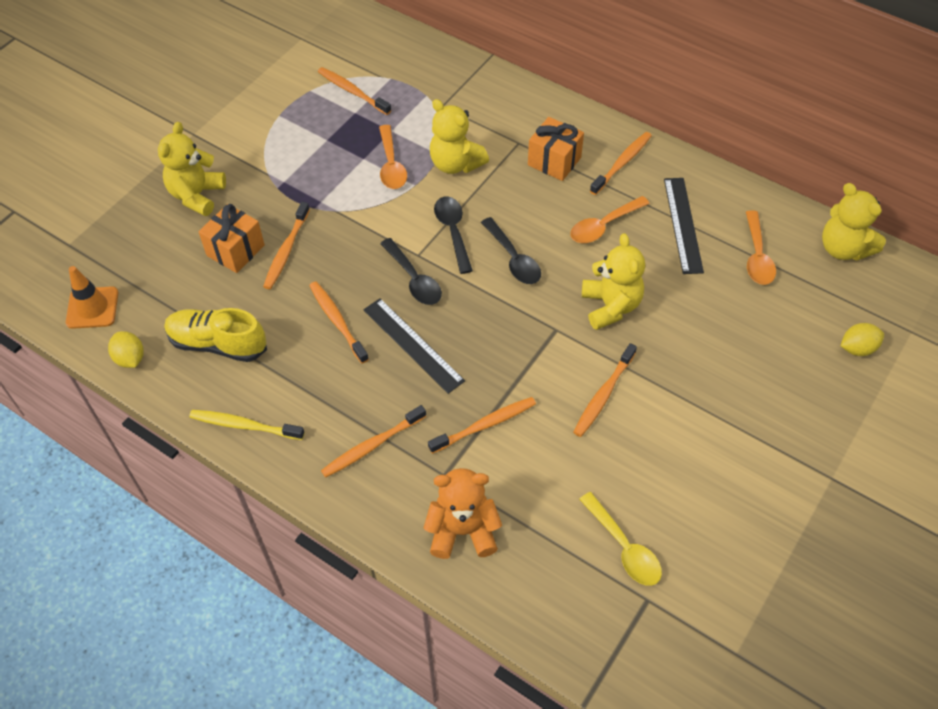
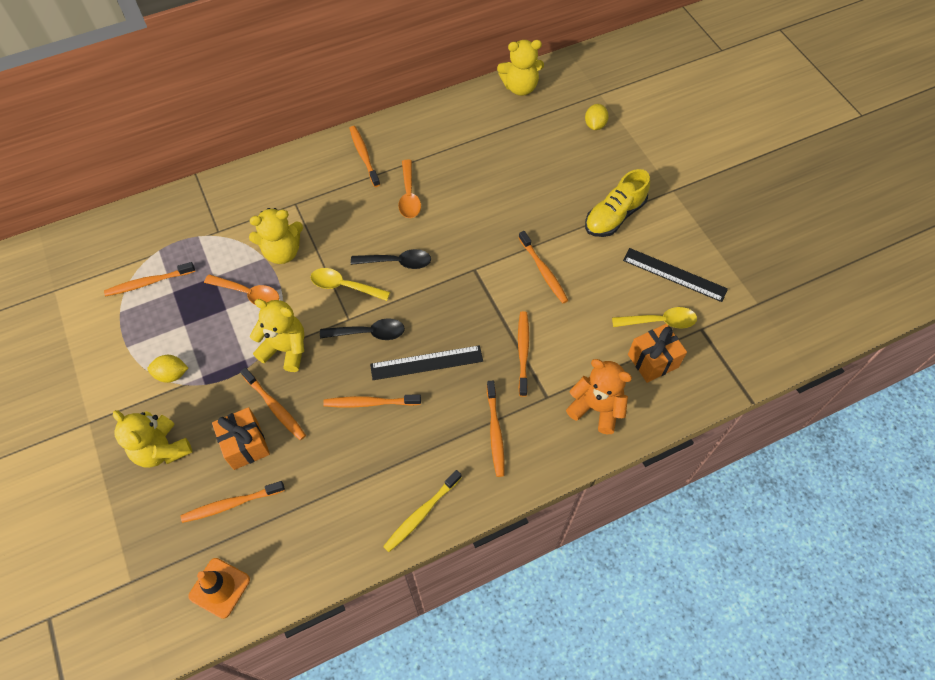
camera: 60 degrees left, 5 degrees up
yellow lemon [108,331,144,368] -> yellow lemon moved to [147,355,188,383]
yellow shoe [164,308,267,362] -> yellow shoe moved to [585,169,650,237]
orange teddy bear [424,468,502,559] -> orange teddy bear turned 90 degrees clockwise [566,359,632,434]
black spoon [434,196,473,274] -> yellow spoon [310,268,390,301]
orange gift [528,117,584,181] -> orange gift moved to [628,324,687,383]
yellow teddy bear [582,233,645,330] -> yellow teddy bear moved to [250,299,304,372]
black ruler [664,178,704,274] -> black ruler moved to [623,248,728,302]
orange spoon [746,210,776,285] -> none
none -> orange toothbrush [181,481,285,523]

